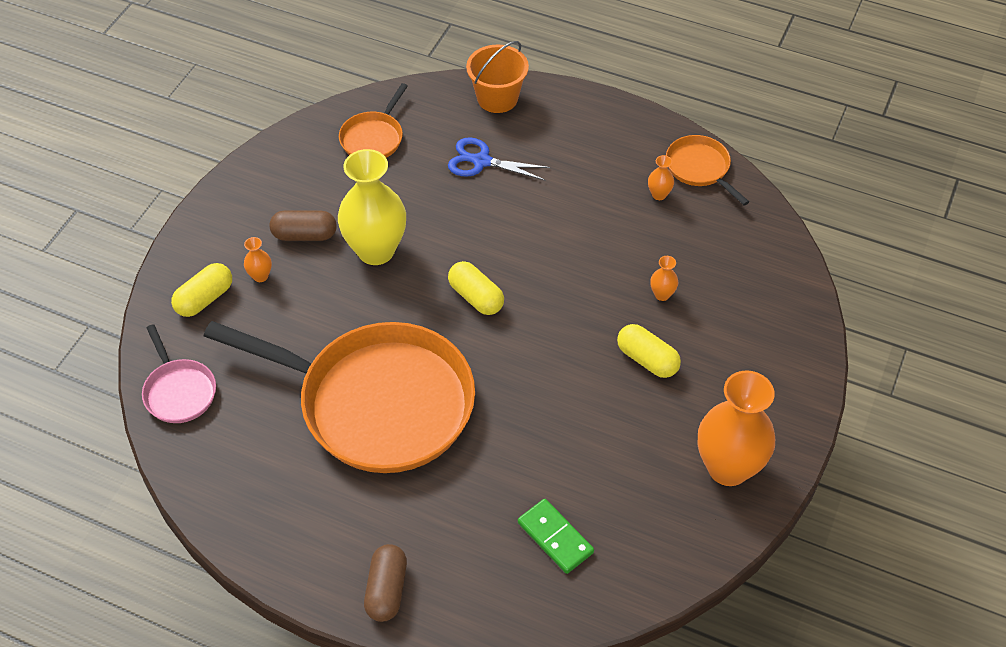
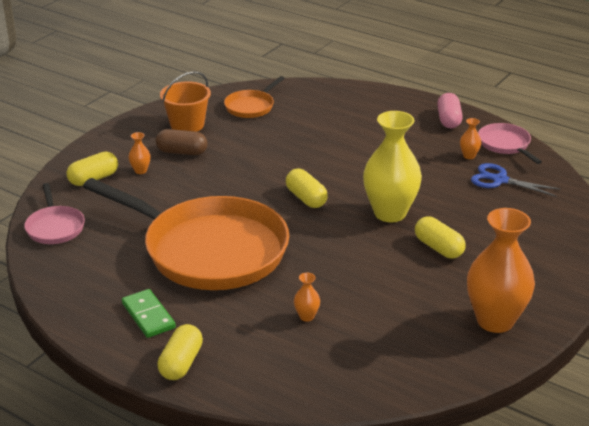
camera: 10 degrees right, 20 degrees down
yellow vase [338,149,406,265] -> yellow vase moved to [363,111,422,222]
brown capsule [364,544,407,622] -> yellow capsule [157,324,203,380]
blue scissors [448,137,551,181] -> blue scissors moved to [471,163,561,196]
orange bucket [466,41,529,113] -> orange bucket moved to [160,71,211,132]
green domino [518,499,594,574] -> green domino moved to [122,289,176,338]
orange vase [650,256,678,301] -> orange vase moved to [294,273,320,322]
orange pan [666,135,749,205] -> pink pan [478,123,542,164]
none -> pink capsule [437,93,463,128]

